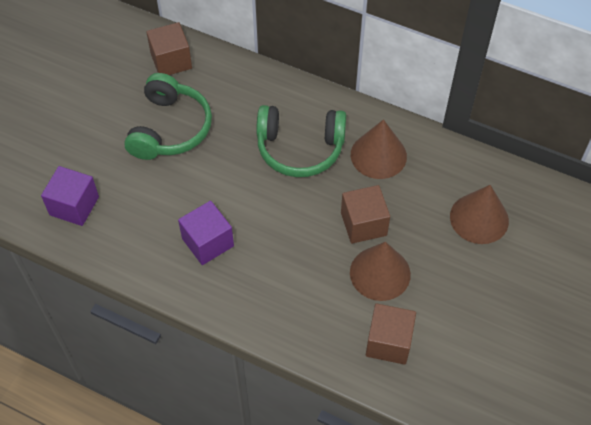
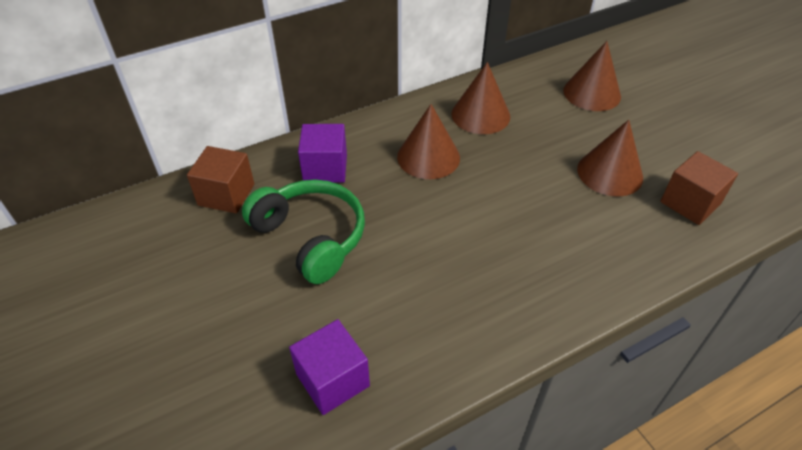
camera: 55 degrees left, 10 degrees down
purple cube [178,201,234,265] -> purple cube moved to [298,124,347,183]
green headphones [256,105,346,177] -> brown cone [397,104,460,179]
brown cube [341,185,390,244] -> none

